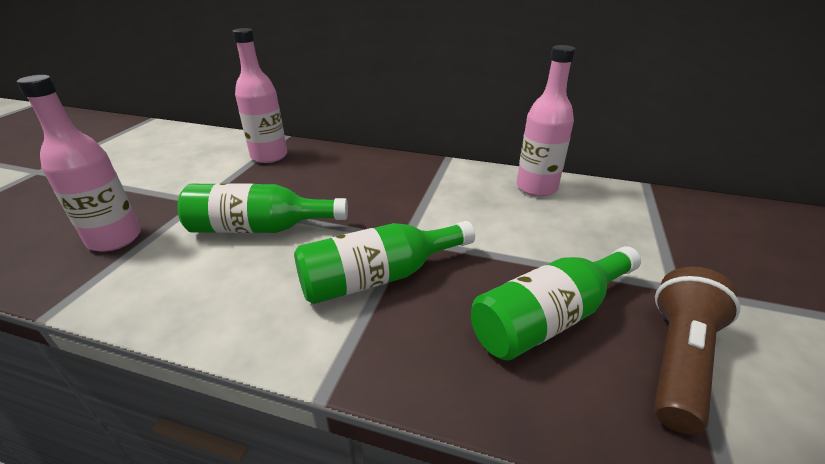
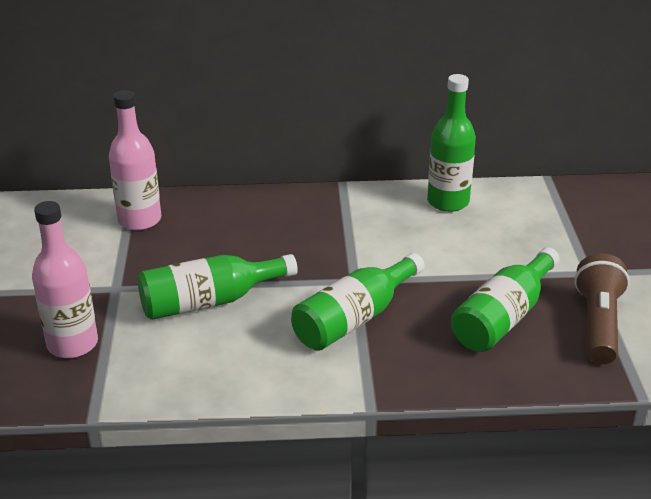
camera: 20 degrees left, 0 degrees up
pink bottle [516,45,575,196] -> green bottle [427,74,476,212]

